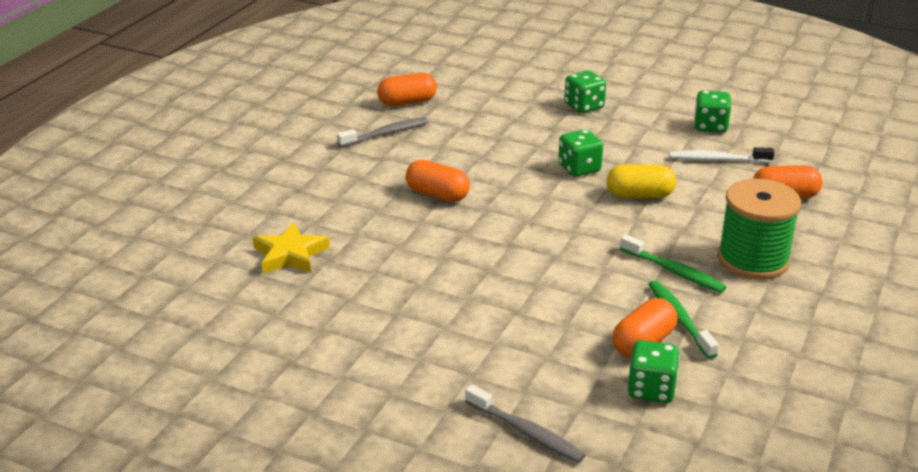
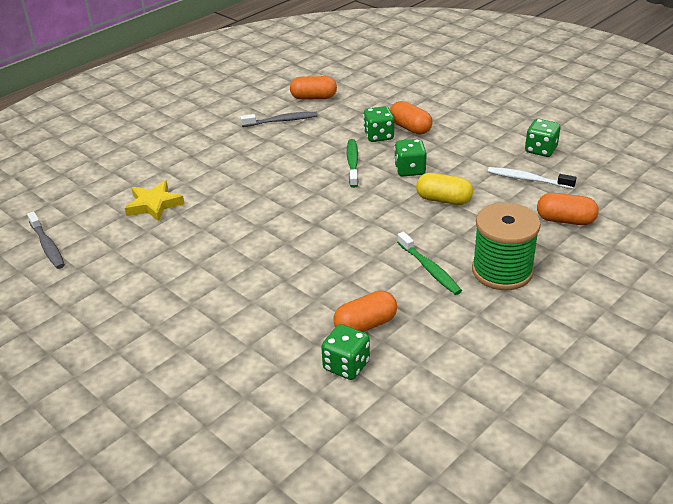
camera: 20 degrees right, 5 degrees up
orange capsule [406,160,470,202] -> orange capsule moved to [390,101,432,135]
grey toothbrush [465,385,585,463] -> grey toothbrush moved to [27,211,65,269]
green dice [564,70,606,113] -> green dice moved to [363,106,394,142]
green toothbrush [648,281,719,359] -> green toothbrush moved to [347,139,358,188]

